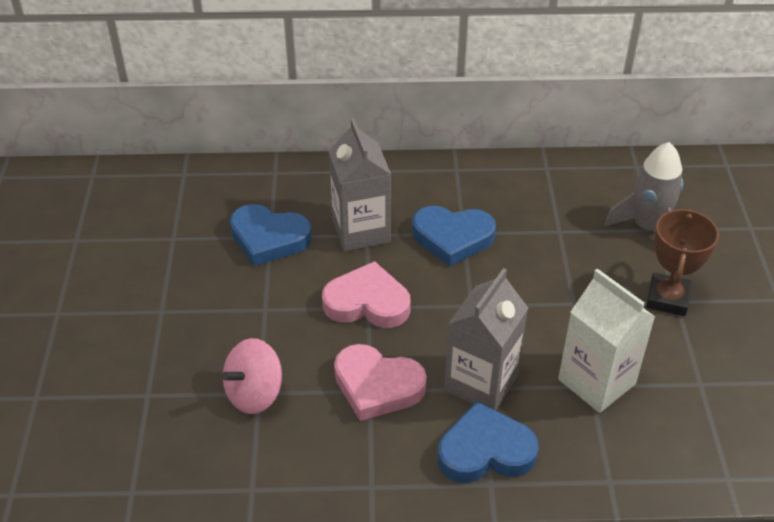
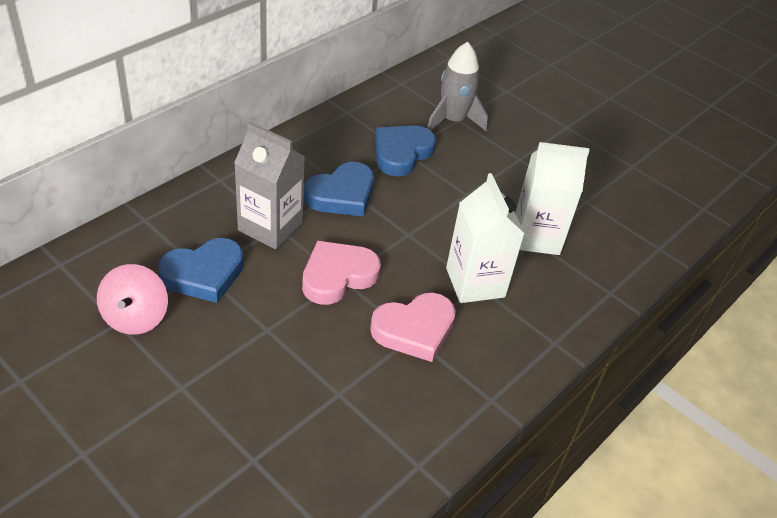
camera: 50 degrees left, 0 degrees up
pink spinning top [222,338,282,414] -> pink spinning top moved to [97,264,168,335]
blue heart [438,402,539,483] -> blue heart moved to [375,126,436,177]
grey carton [444,268,528,411] -> white carton [446,173,525,303]
brown trophy [646,208,719,316] -> none

